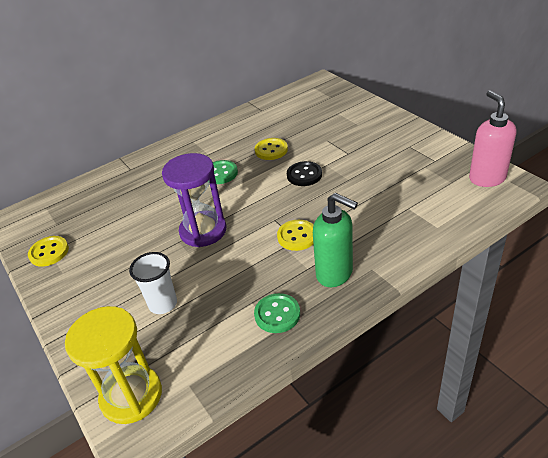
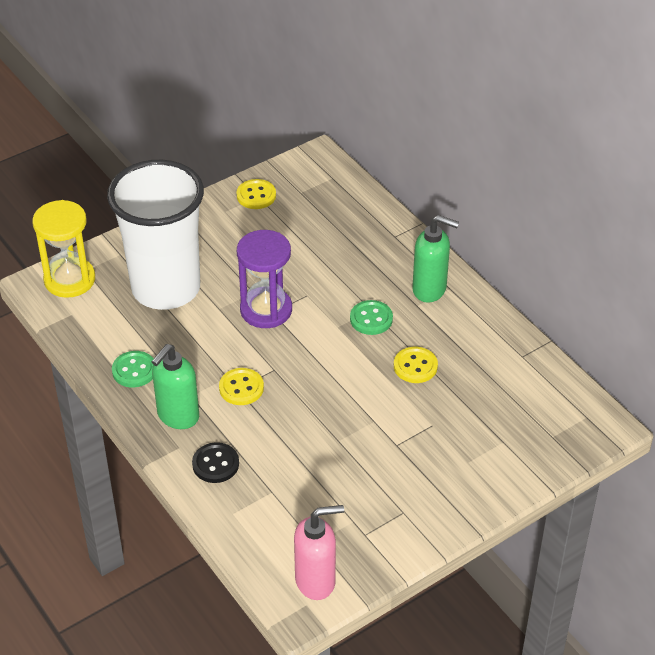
camera: 85 degrees right, 5 degrees up
white cup [129,252,177,314] -> white cup [107,160,204,310], size x2.48
black button [287,161,322,186] -> black button moved to [192,442,239,483]
none -> green soap dispenser [412,215,459,303]

